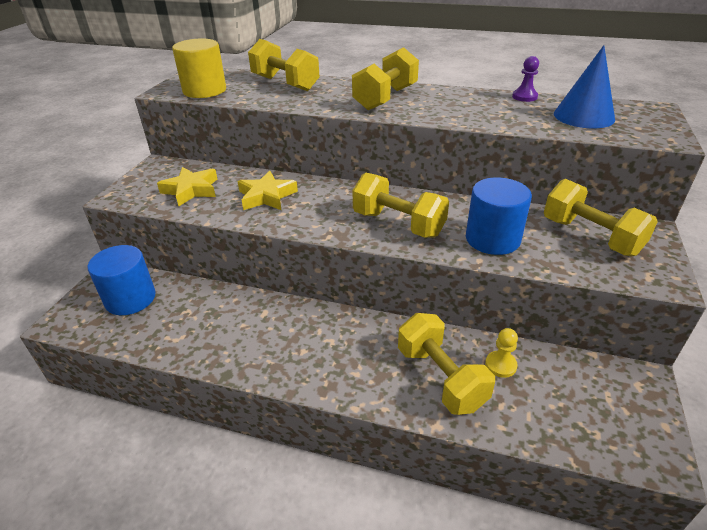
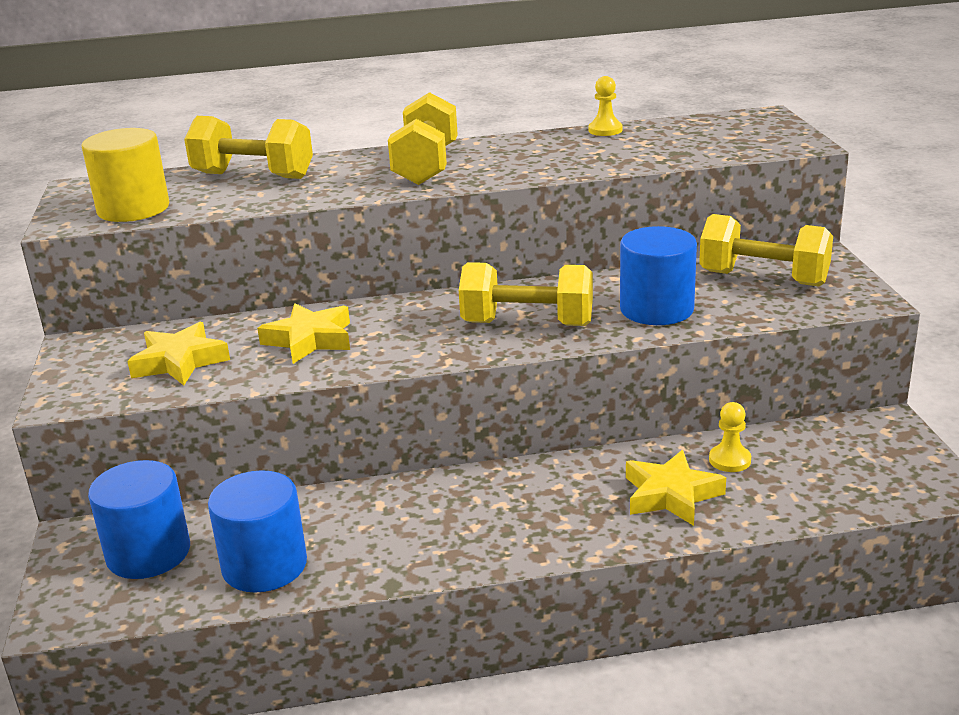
camera: 25 degrees left, 10 degrees down
yellow dumbbell [398,313,495,415] -> yellow star [626,450,726,526]
purple pawn [512,56,539,102] -> yellow pawn [588,76,623,136]
blue cone [554,45,615,128] -> none
none -> blue cylinder [208,470,307,593]

